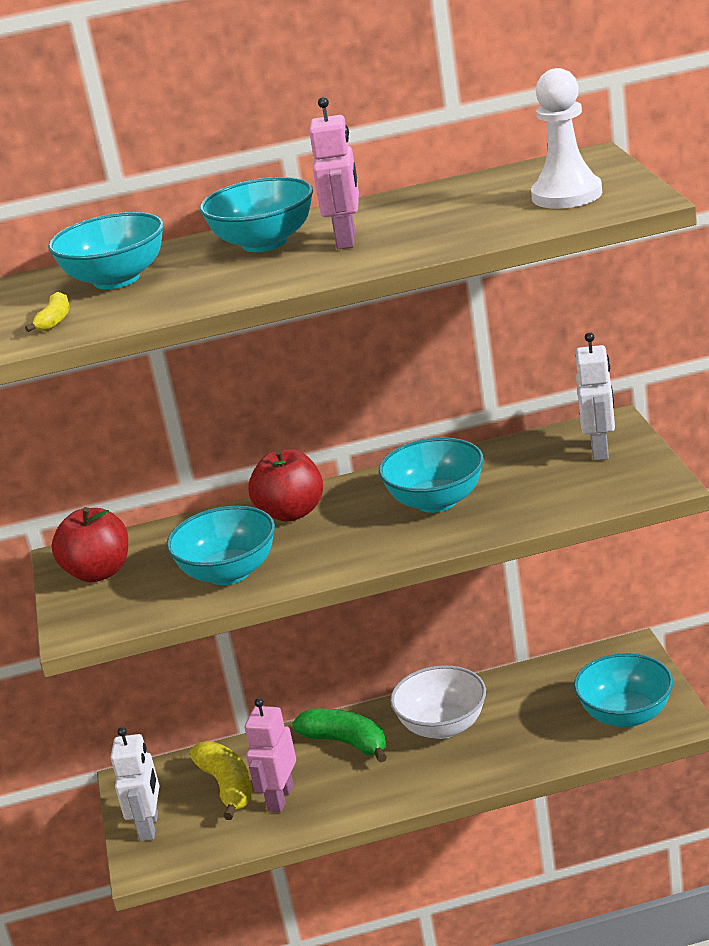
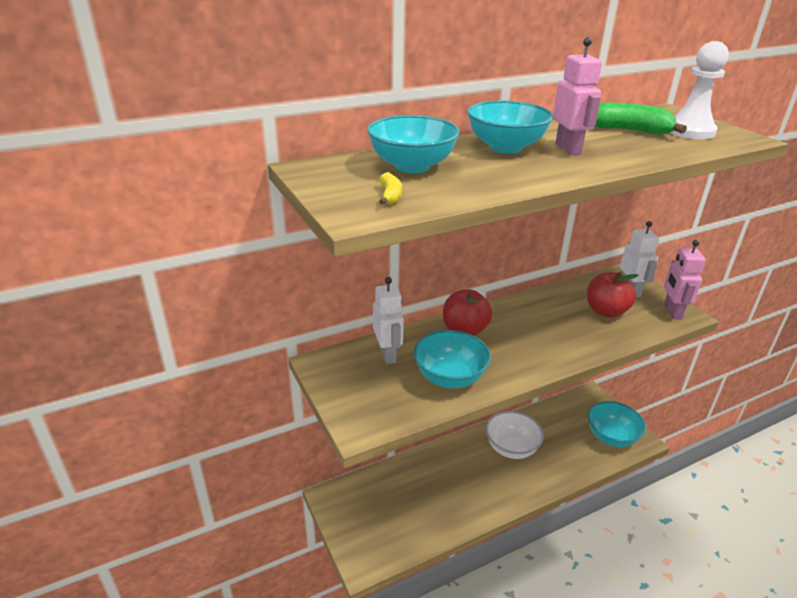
camera: 20 degrees left, 5 degrees up
red apple [52,507,128,583] -> red apple moved to [587,272,639,318]
white robot [110,727,160,841] -> white robot moved to [373,277,404,364]
yellow banana [189,741,252,820] -> none
pink robot [245,698,296,812] -> pink robot moved to [664,240,705,320]
green banana [292,708,387,763] -> green banana moved to [595,103,687,134]
turquoise bowl [379,437,484,513] -> none

